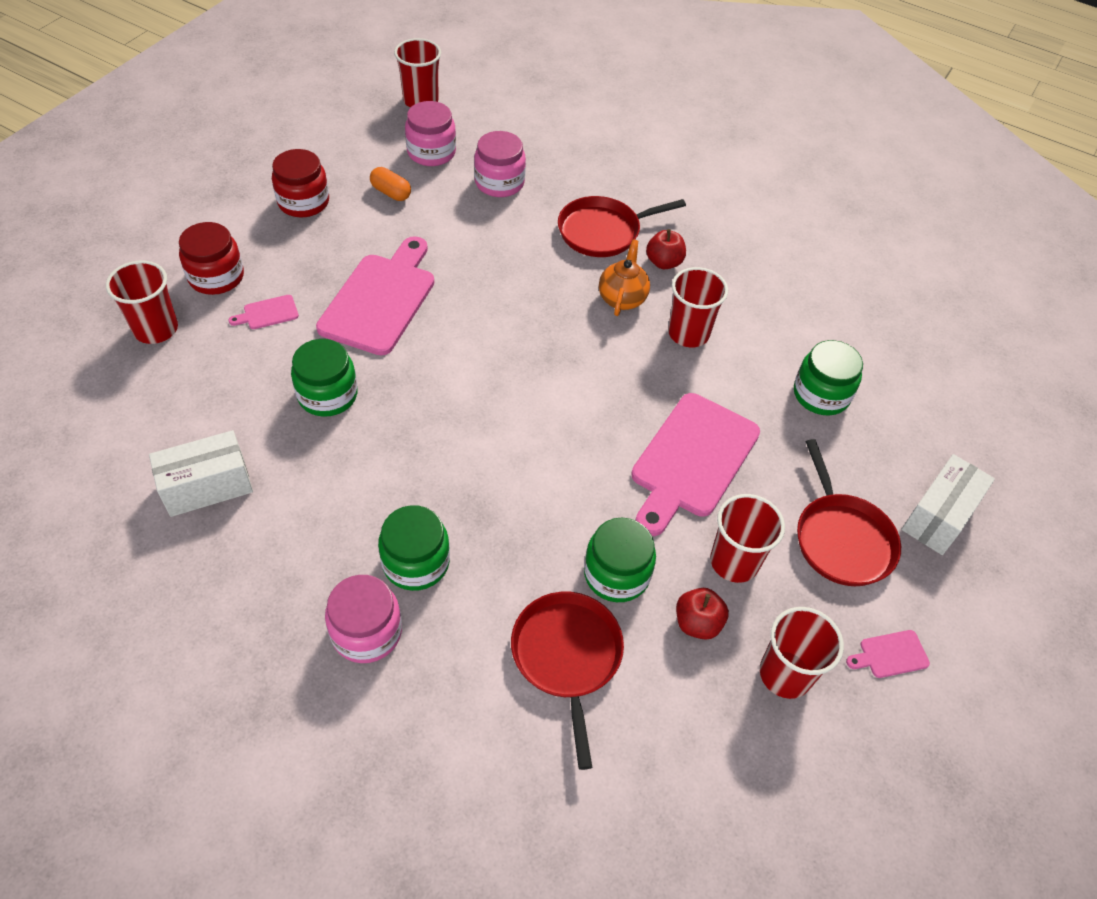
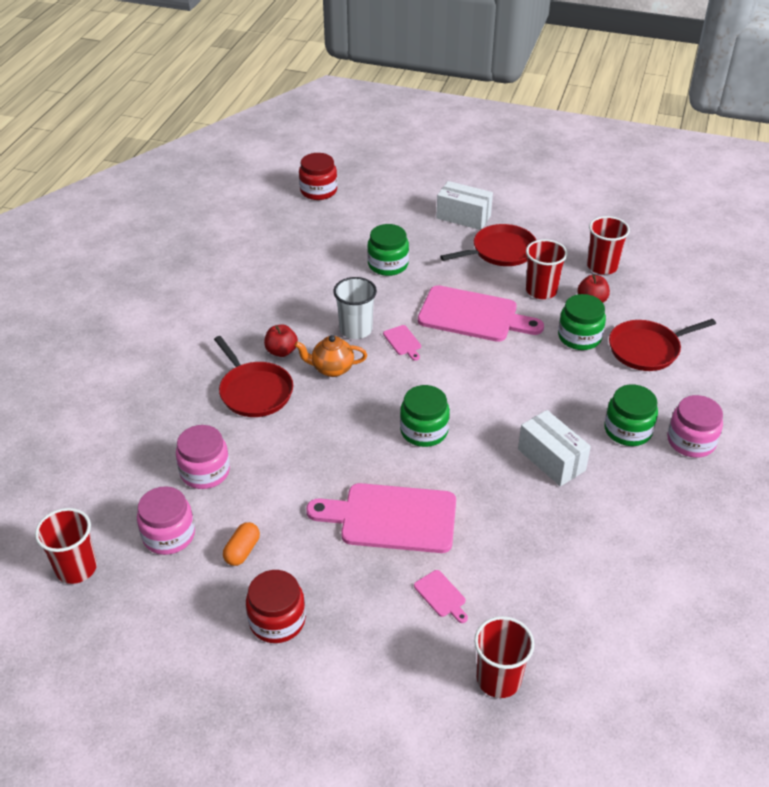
camera: 100 degrees left, 10 degrees down
white box [149,430,253,517] -> white box moved to [518,410,591,486]
red jar [179,222,244,295] -> red jar moved to [299,153,337,200]
green jar [291,339,358,417] -> green jar moved to [400,385,450,447]
red cup [668,267,728,347] -> white cup [333,277,377,339]
pink cutting board [846,630,930,678] -> pink cutting board moved to [383,325,421,361]

